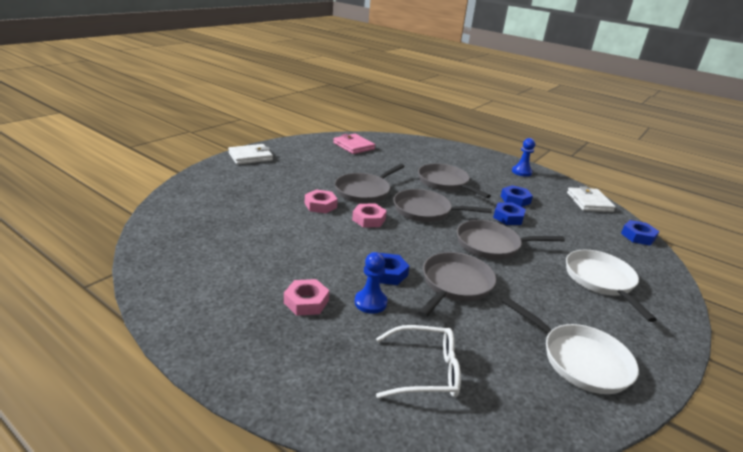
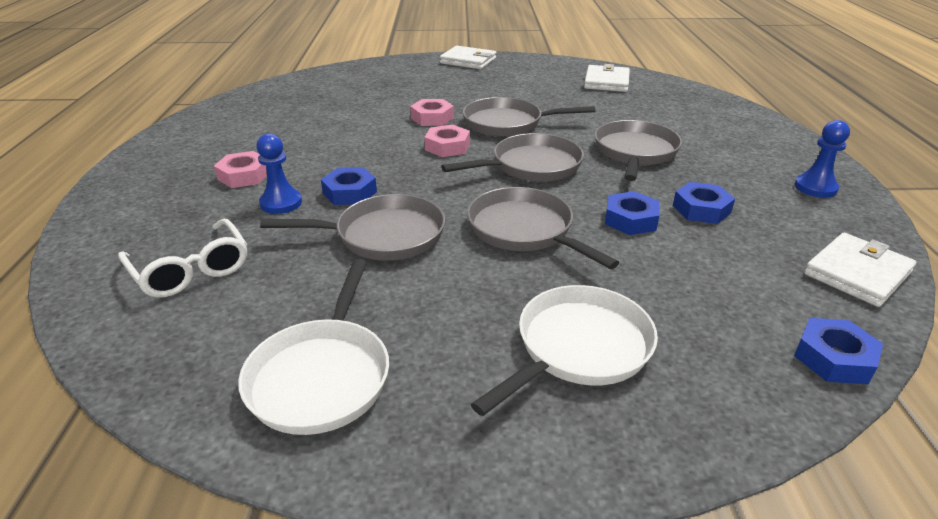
camera: 55 degrees right, 5 degrees up
pink wallet [333,134,375,154] -> white wallet [584,64,630,92]
grey pan [393,189,492,222] -> grey pan turned 90 degrees clockwise [441,133,584,182]

